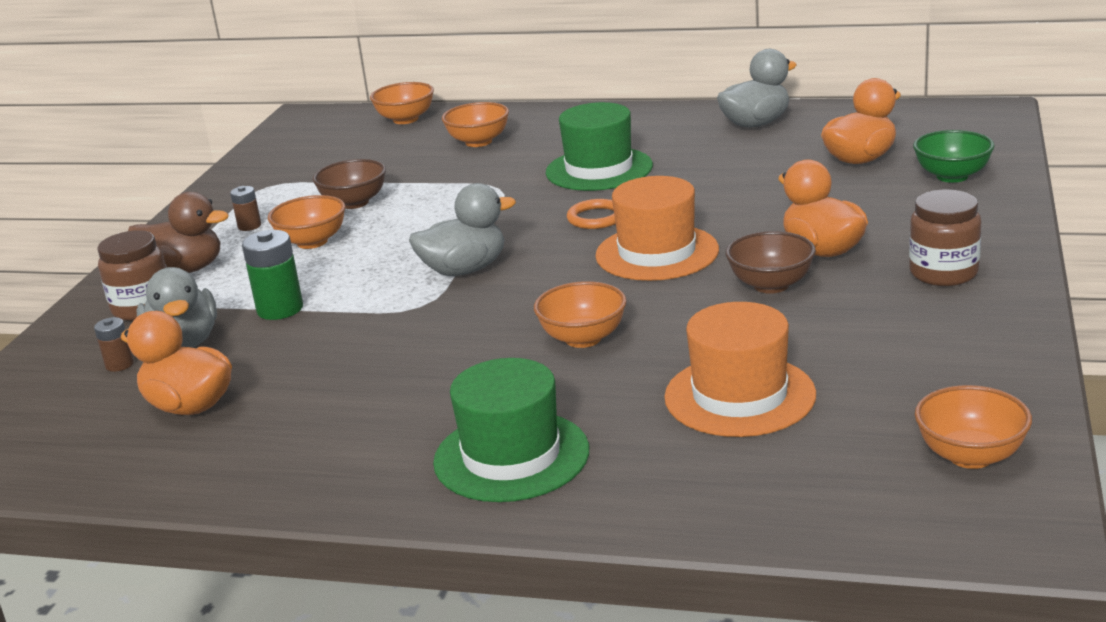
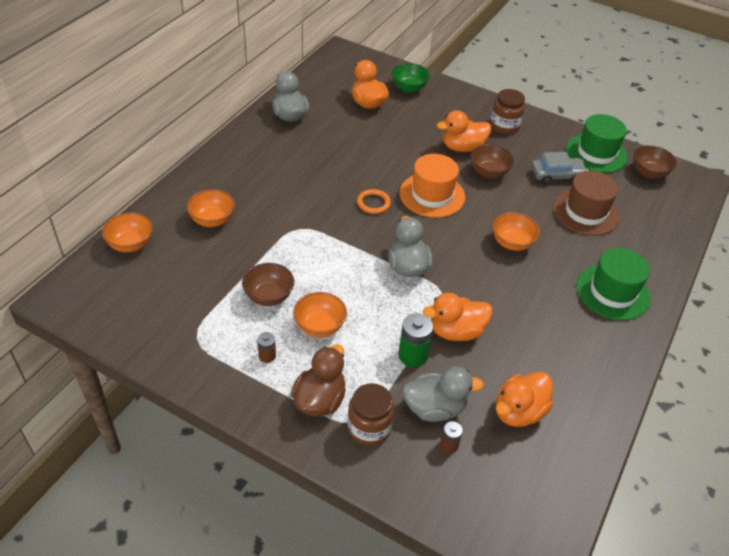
camera: 80 degrees left, 20 degrees up
green hat [546,102,653,191] -> green hat moved to [566,114,628,173]
orange hat [664,302,816,437] -> brown hat [553,171,620,236]
orange bowl [915,385,1032,469] -> brown bowl [633,145,677,179]
none -> orange duck [423,293,492,341]
none -> grey car [532,152,588,185]

